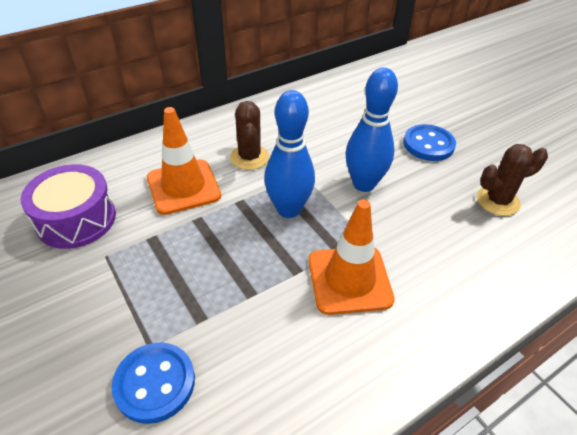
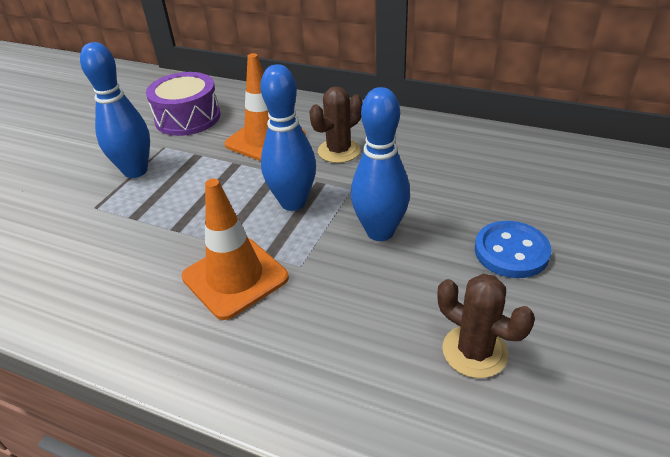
camera: 60 degrees right, 5 degrees down
blue button [112,342,195,424] -> none
none -> blue bowling pin [80,42,150,178]

